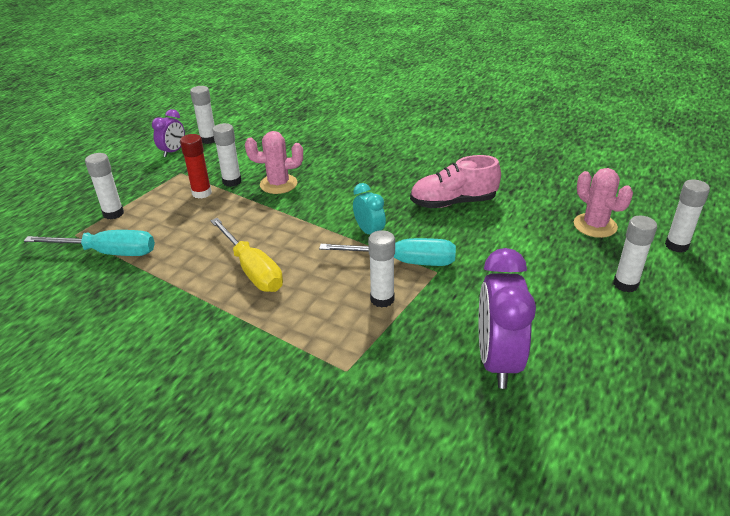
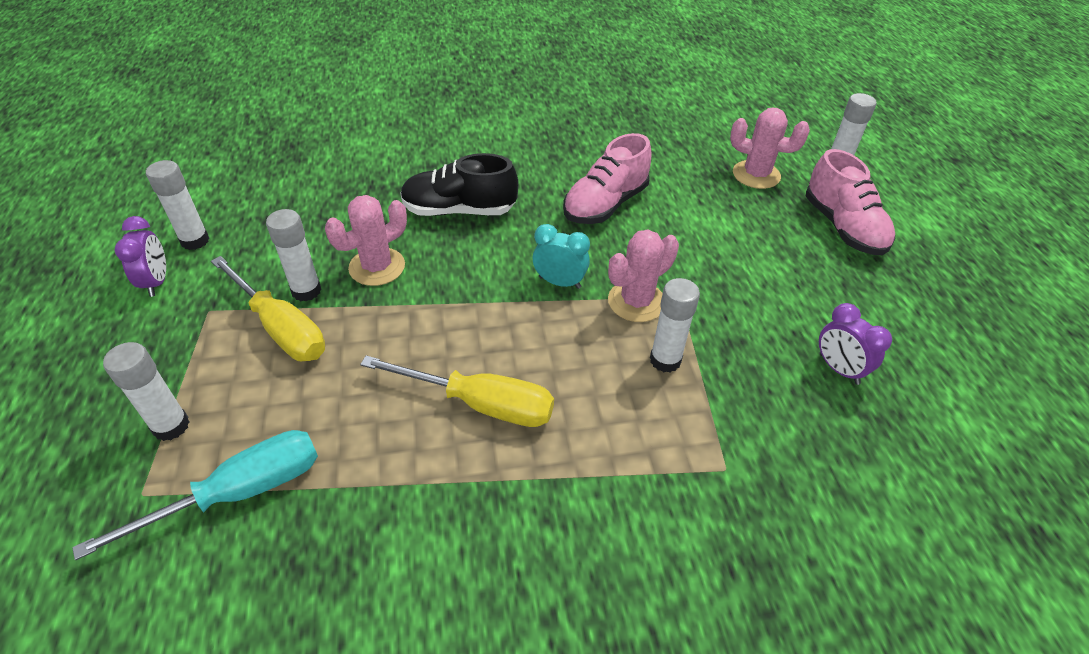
camera: 40 degrees left, 10 degrees up
red glue stick [180,134,212,199] -> yellow screwdriver [211,256,325,361]
turquoise screwdriver [319,238,456,266] -> pink cactus [608,230,679,322]
purple clock [478,248,536,389] -> purple clock [819,303,892,385], size x0.55
white glue stick [613,216,657,293] -> pink shoe [806,149,895,255]
none -> black shoe [400,153,518,216]

